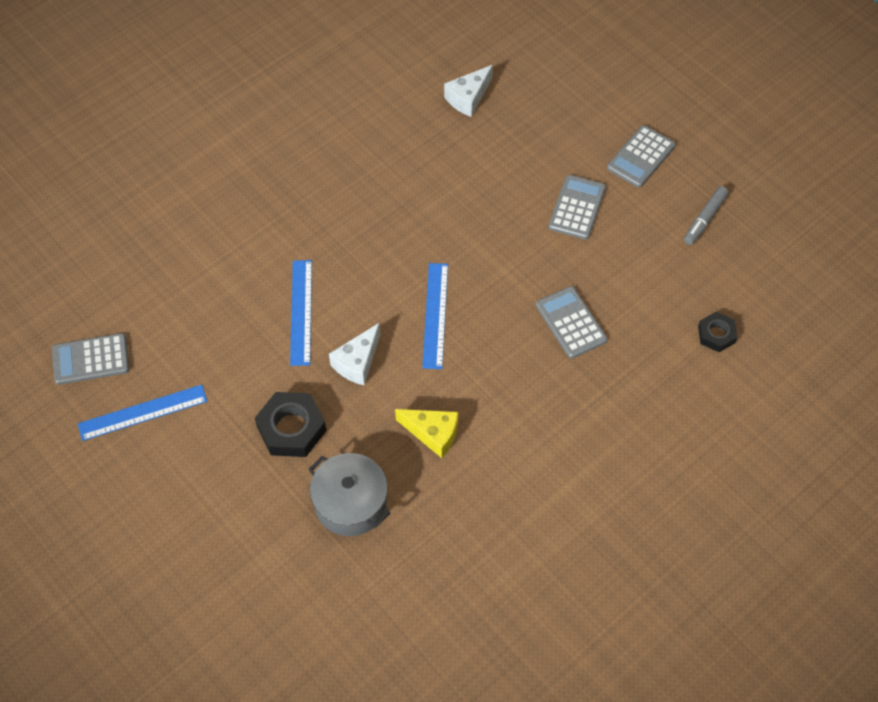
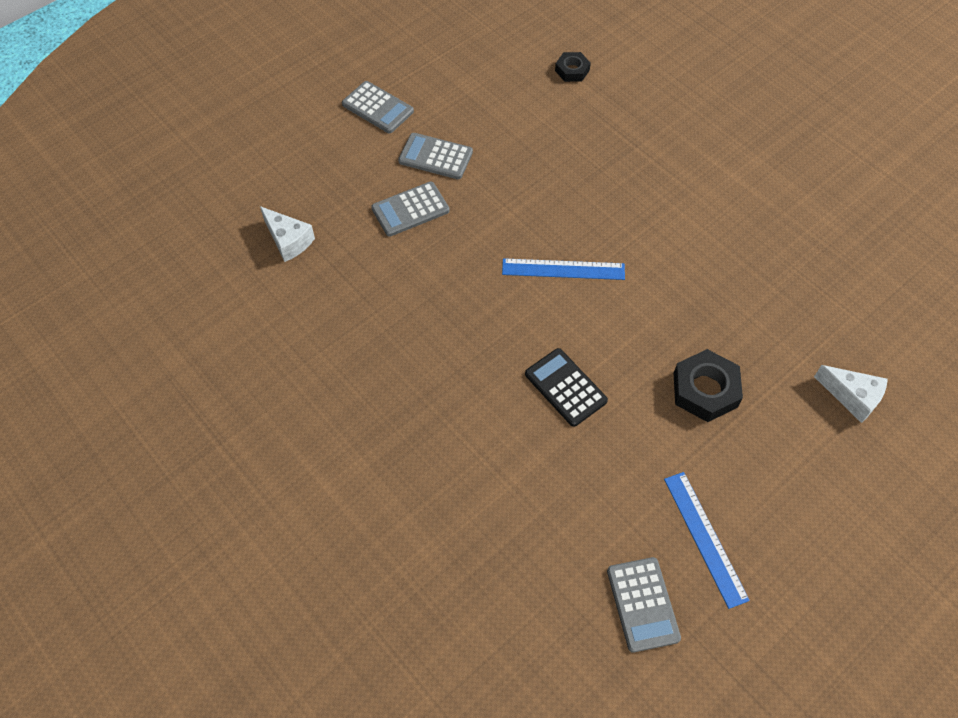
camera: 90 degrees left, 0 degrees up
blue ruler [290,260,312,366] -> black calculator [525,348,608,427]
grey pot [309,453,390,536] -> none
white cheese [329,323,380,385] -> white cheese moved to [814,365,888,423]
yellow cheese [395,409,458,458] -> none
grey calculator [536,286,607,359] -> grey calculator moved to [371,182,450,237]
grey marker [684,186,729,245] -> none

